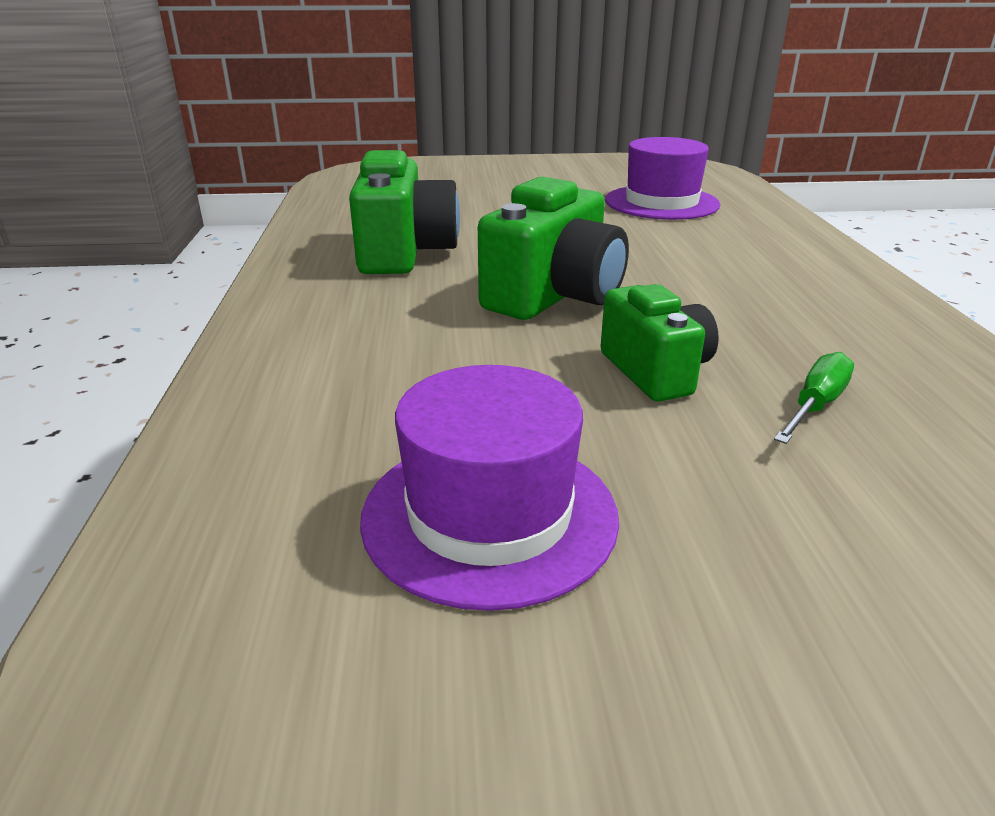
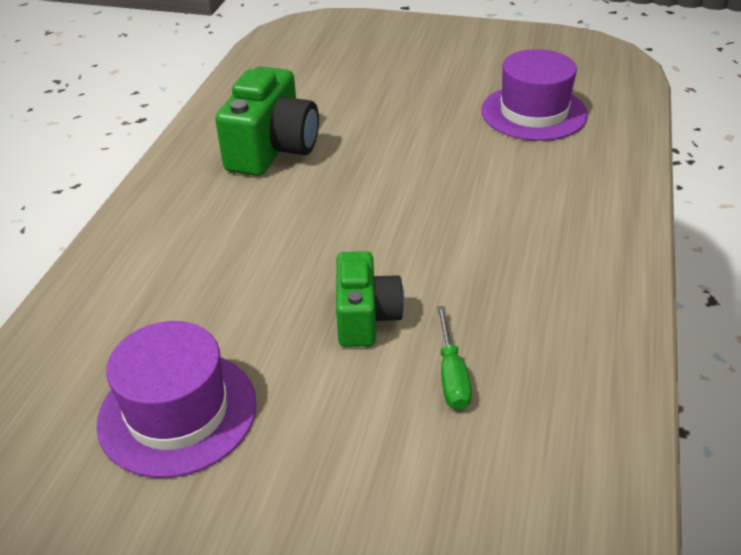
camera: 20 degrees right, 10 degrees up
green camera [478,176,629,320] -> none
green screwdriver [774,352,854,444] -> green screwdriver turned 120 degrees clockwise [437,306,472,410]

